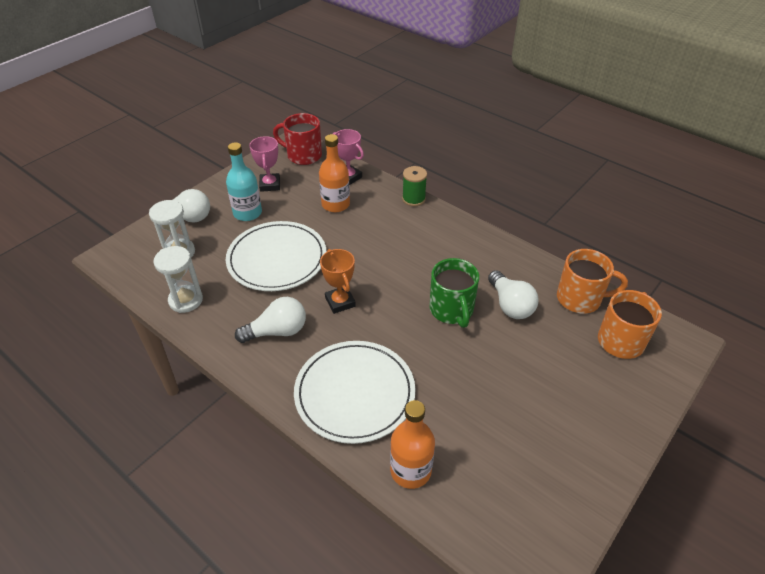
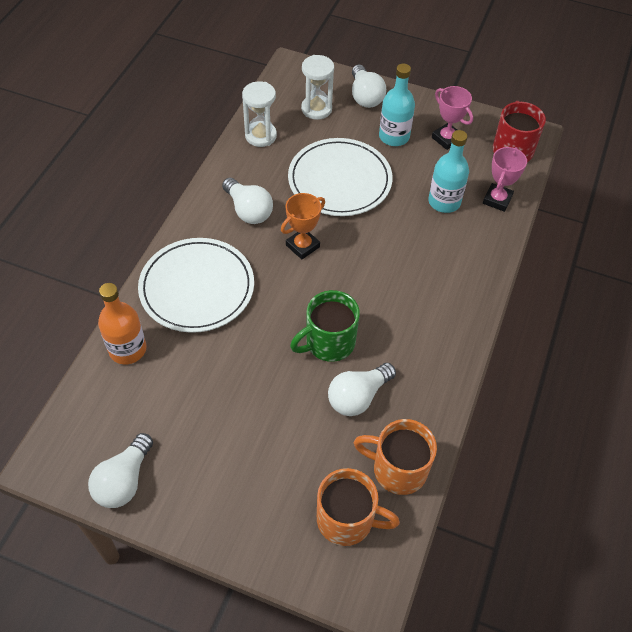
camera: 70 degrees right, 10 degrees up
pink trophy [249,136,280,192] -> pink trophy turned 75 degrees clockwise [432,86,473,150]
orange bottle [319,134,350,212] -> turquoise bottle [428,130,469,213]
green spool [402,166,427,206] -> none
orange mug [557,249,628,314] -> orange mug turned 120 degrees clockwise [353,419,437,495]
none -> white light bulb [88,433,153,508]

